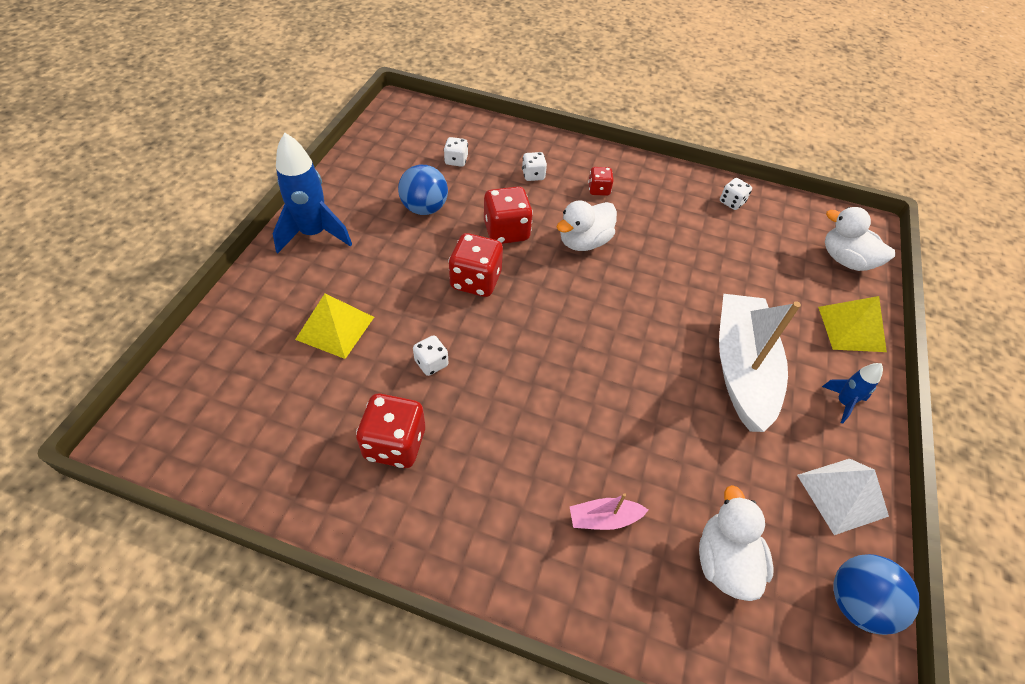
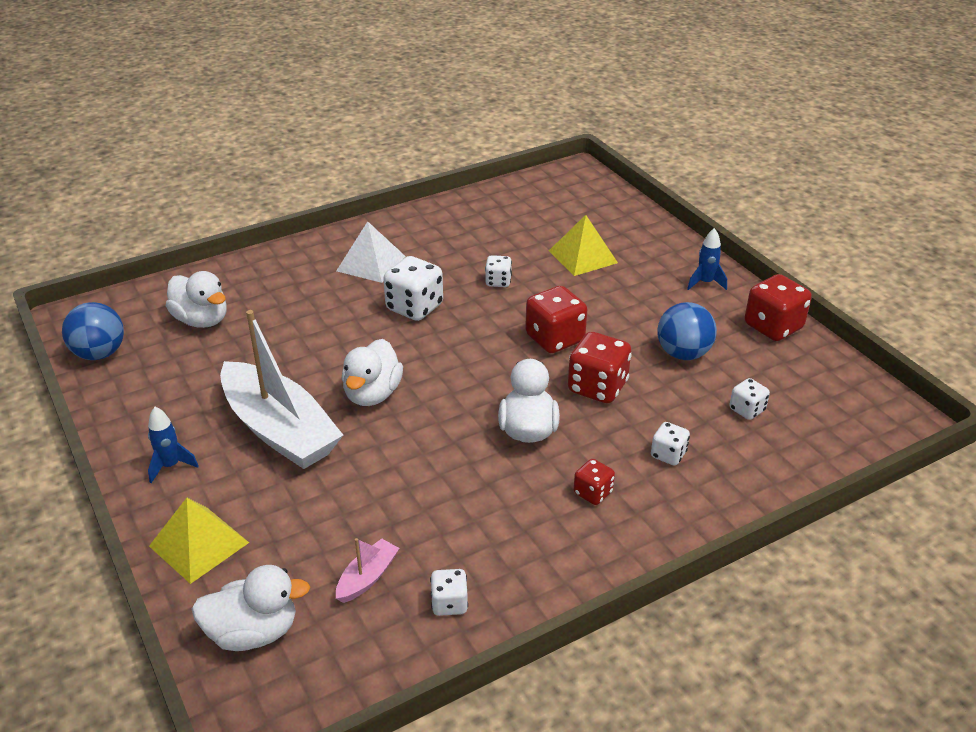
camera: 135 degrees right, 15 degrees down
blue rocket [273,133,352,253] -> blue rocket [687,228,727,290], size x0.52
red dice [356,393,425,468] -> red dice moved to [745,274,812,341]
pink boat [570,493,648,530] -> pink boat moved to [336,538,399,603]
white pyramid [797,459,889,535] -> white pyramid moved to [337,221,406,283]
none -> white duck [342,339,403,406]
none -> white dice [383,256,443,321]

